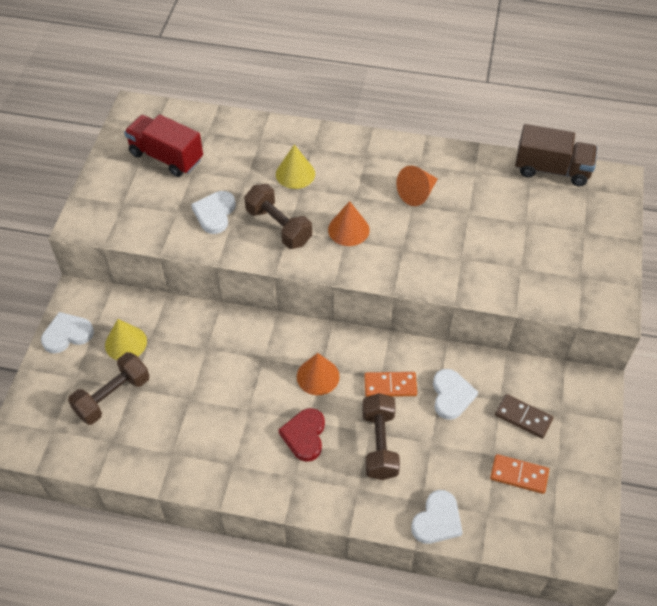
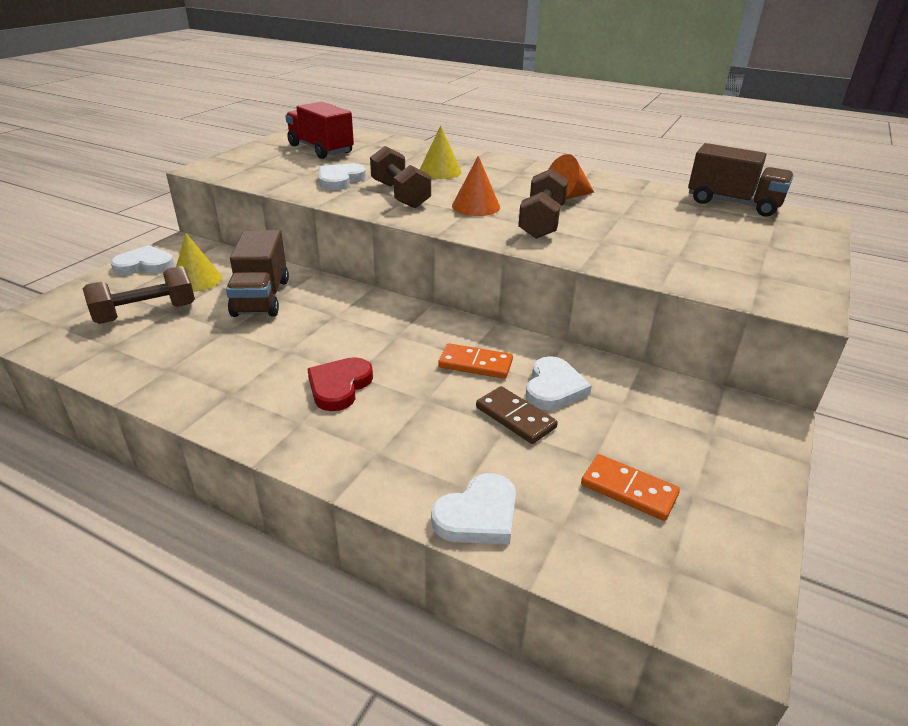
camera: 15 degrees right, 20 degrees down
orange cone [297,353,340,395] -> none
brown dumbbell [362,393,400,480] -> brown dumbbell moved to [518,168,568,239]
brown domino [495,394,553,439] -> brown domino moved to [476,386,558,444]
none -> brown truck [226,230,289,317]

